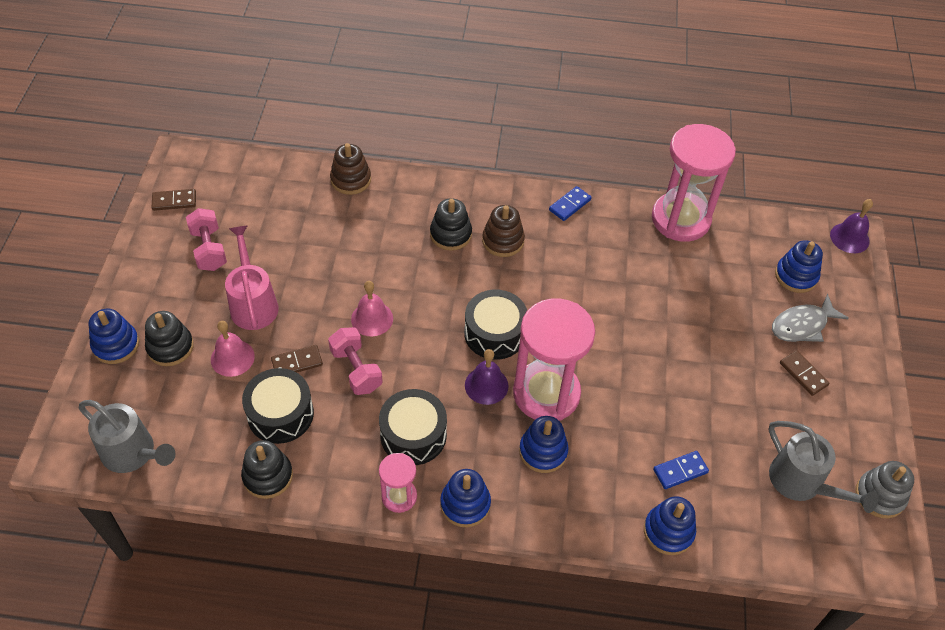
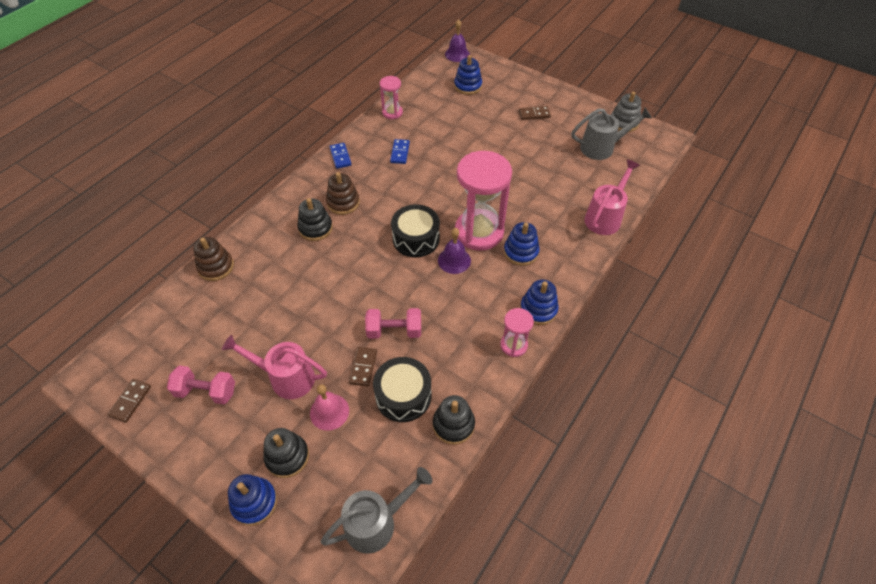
camera: 60 degrees left, 0 degrees up
pink bell [351,281,393,336] -> none
black drum [379,389,447,465] -> none
blue stacking toy [644,496,696,555] -> pink watering can [584,159,640,235]
pink hourglass [652,124,736,242] -> pink hourglass [380,76,403,119], size x0.49
blue domino [653,451,709,489] -> blue domino moved to [390,139,410,164]
grey fish [772,294,849,342] -> none

